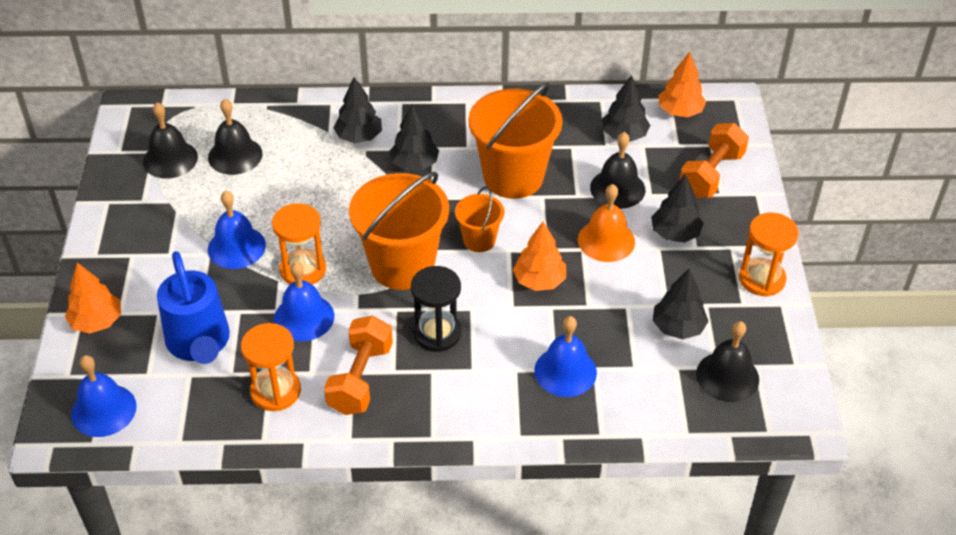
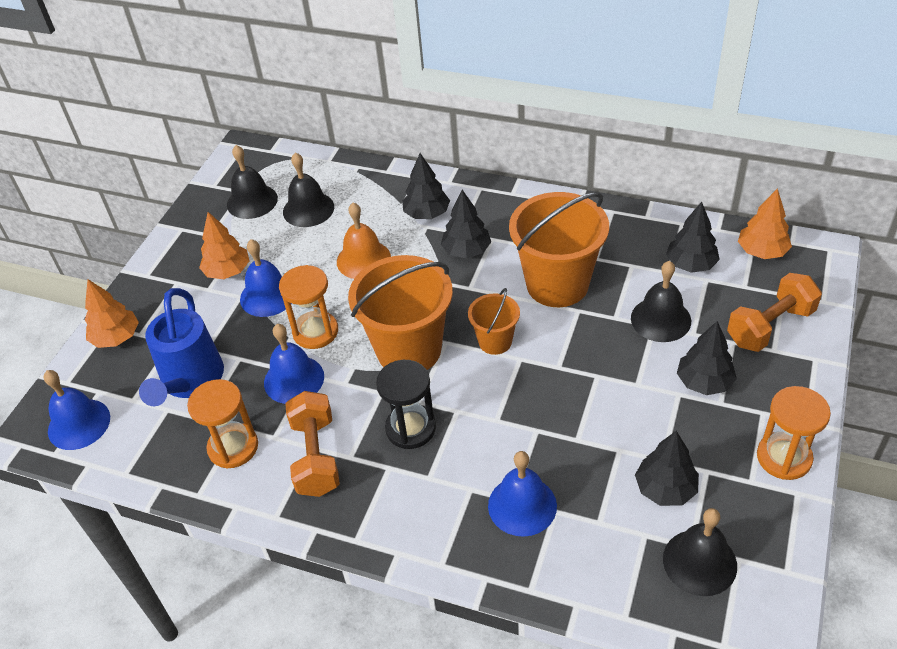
camera: 25 degrees right, 0 degrees up
orange dumbbell [324,316,393,415] -> orange dumbbell turned 45 degrees counterclockwise [285,391,340,497]
orange tree [513,222,566,291] -> orange tree moved to [199,212,250,279]
orange bell [578,184,635,262] -> orange bell moved to [337,202,391,279]

